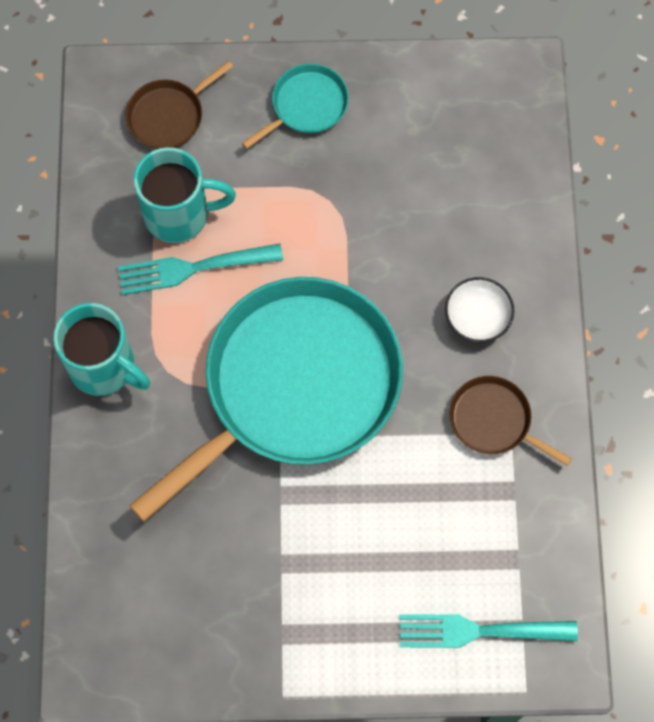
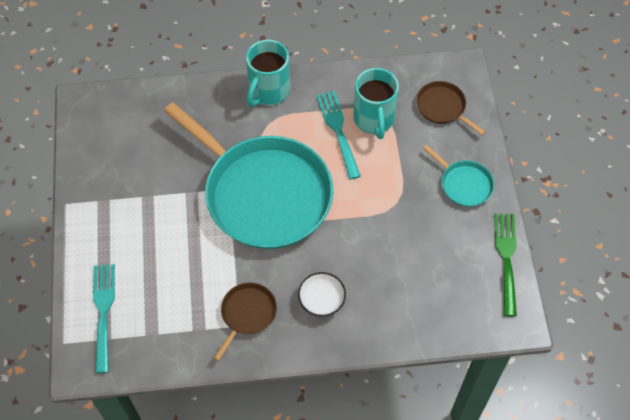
camera: 85 degrees right, 10 degrees down
none -> green fork [494,213,517,316]

